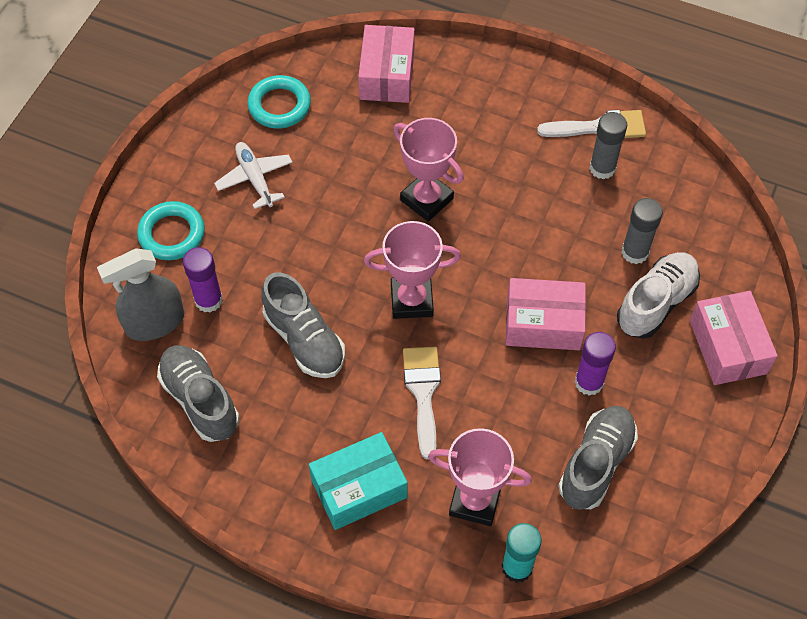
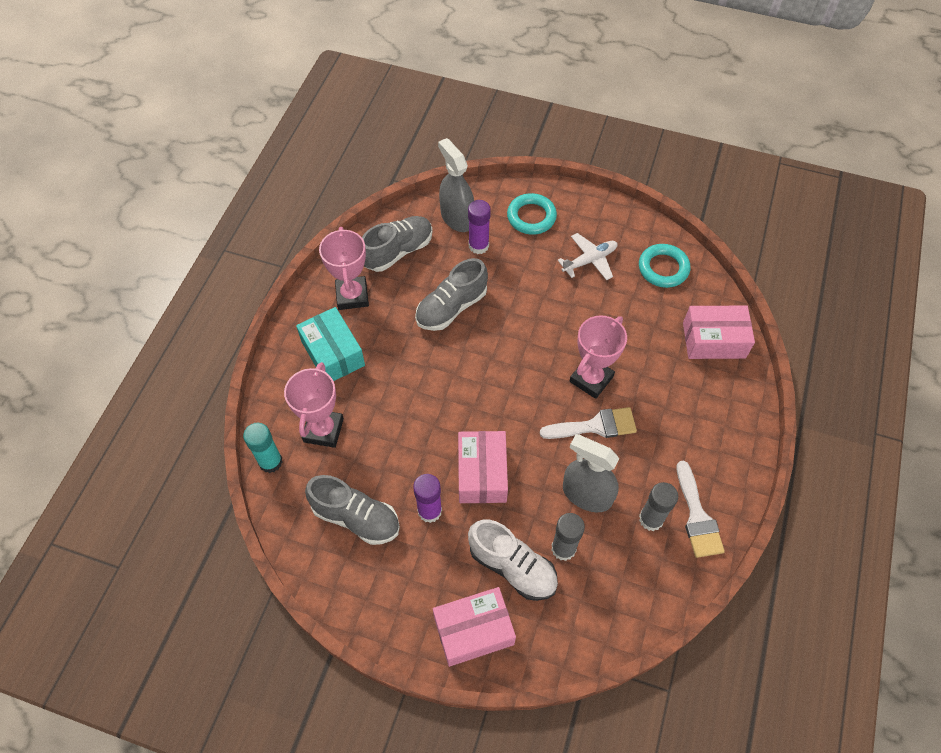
camera: 85 degrees right, 0 degrees up
pink trophy [364,221,461,319] -> pink trophy moved to [319,227,369,310]
white brush [403,347,441,459] -> white brush moved to [540,407,637,439]
none -> grey spray bottle [563,434,619,512]

